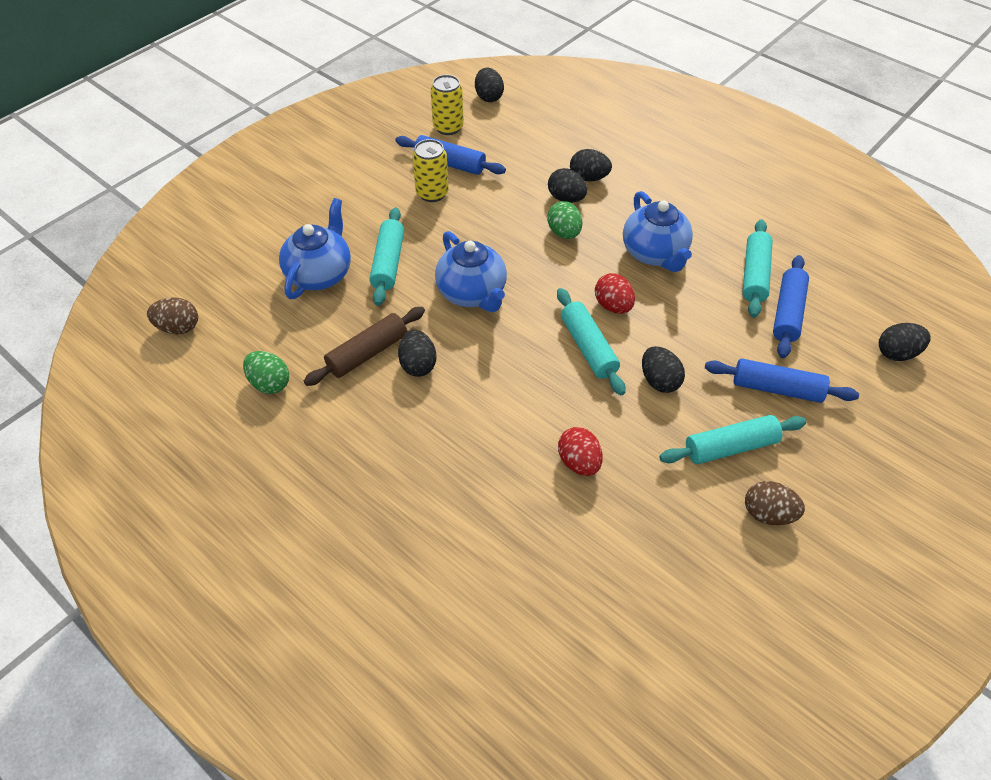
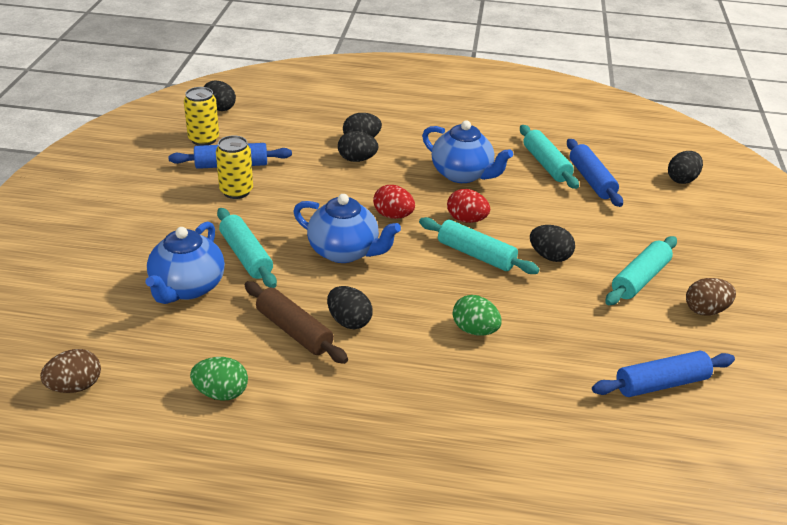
camera: 35 degrees left, 15 degrees down
blue teapot [279,198,351,299] -> blue teapot turned 150 degrees counterclockwise [145,222,225,304]
brown rolling pin [304,307,425,386] -> brown rolling pin turned 60 degrees counterclockwise [245,281,348,364]
green egg [547,201,582,239] -> green egg moved to [453,295,502,336]
red egg [558,427,603,476] -> red egg moved to [373,185,415,219]
blue rolling pin [705,359,859,403] -> blue rolling pin moved to [592,350,735,397]

